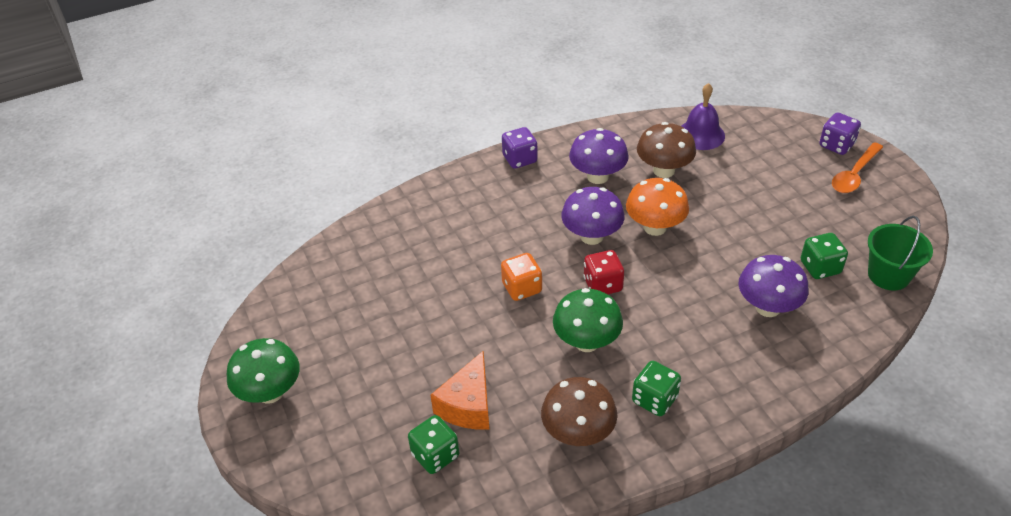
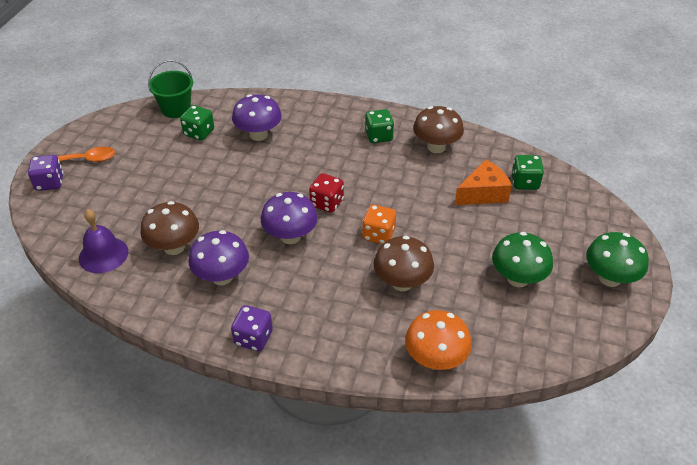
camera: 140 degrees left, 0 degrees up
green mushroom [553,288,623,352] -> green mushroom moved to [492,232,553,287]
orange mushroom [626,178,689,236] -> orange mushroom moved to [405,310,472,370]
none -> brown mushroom [374,236,434,291]

